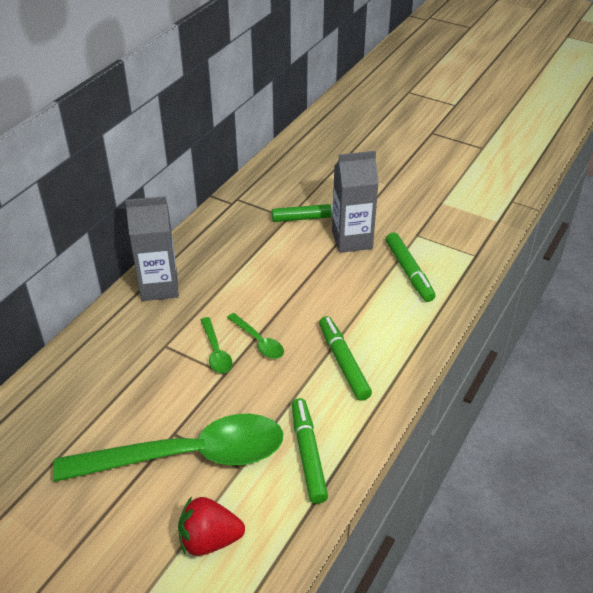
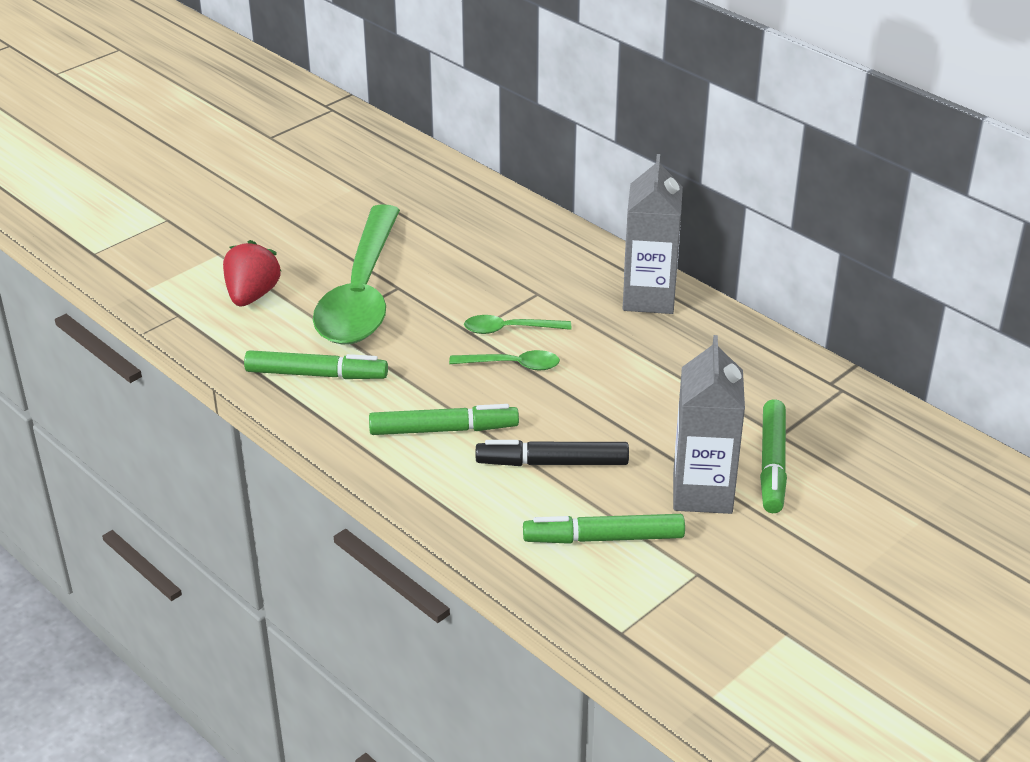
camera: 105 degrees right, 5 degrees down
green spoon [227,313,284,359] -> green spoon turned 150 degrees counterclockwise [449,350,560,370]
none -> black marker [476,440,629,466]

